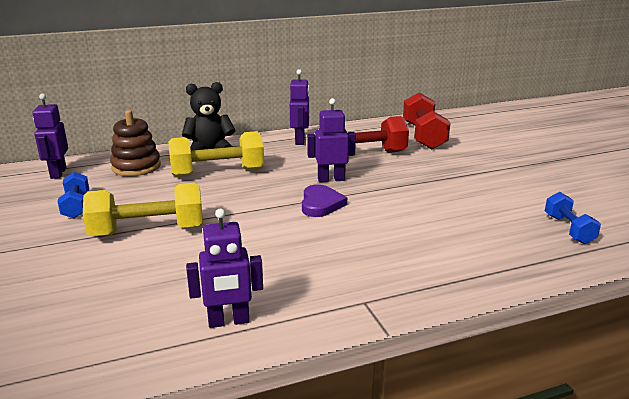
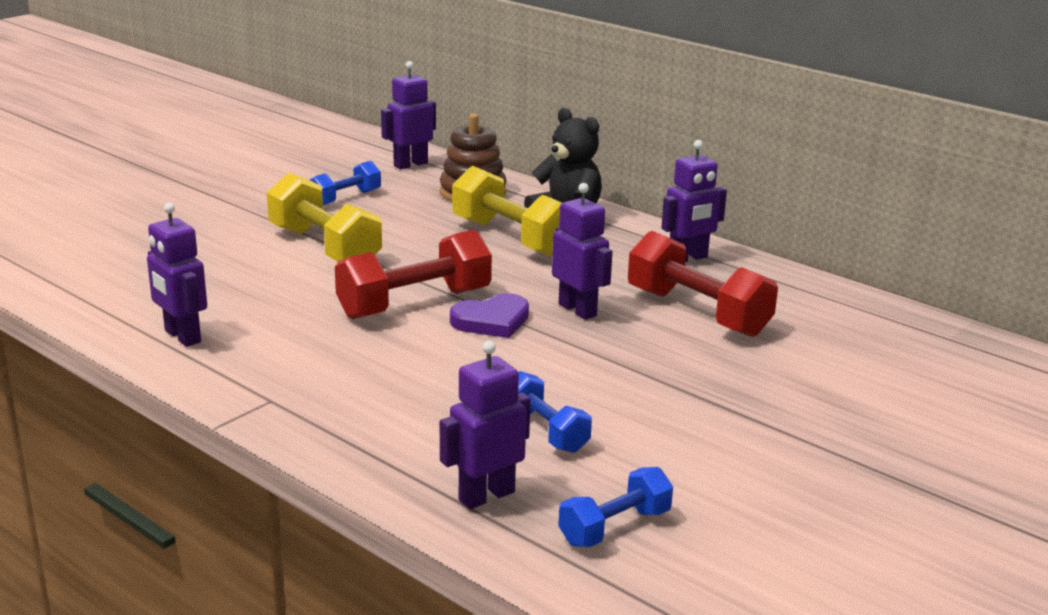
camera: 60 degrees right, 0 degrees up
red dumbbell [403,92,450,150] -> red dumbbell moved to [335,230,492,319]
none -> purple robot [440,341,530,509]
none -> blue dumbbell [518,371,592,453]

